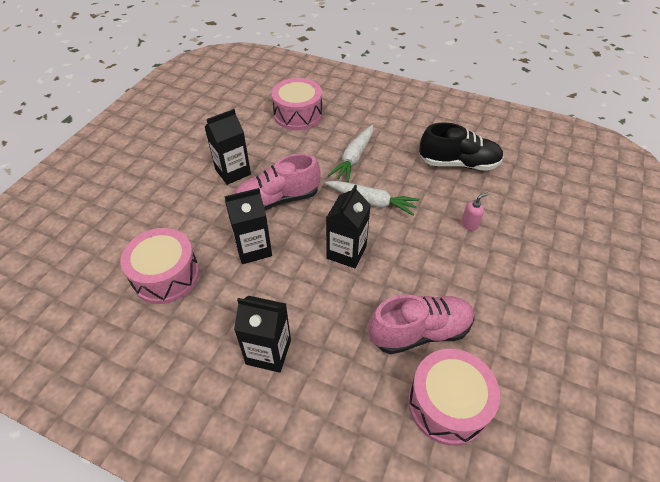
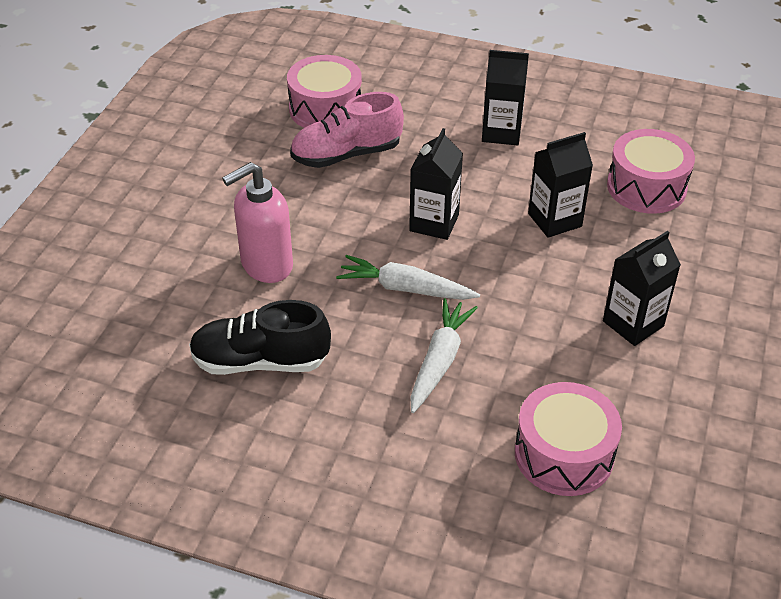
camera: 175 degrees right, 5 degrees down
pink shoe [234,153,321,210] -> none
pink soap dispenser [461,193,489,231] -> pink soap dispenser [222,162,293,283], size x2.27

